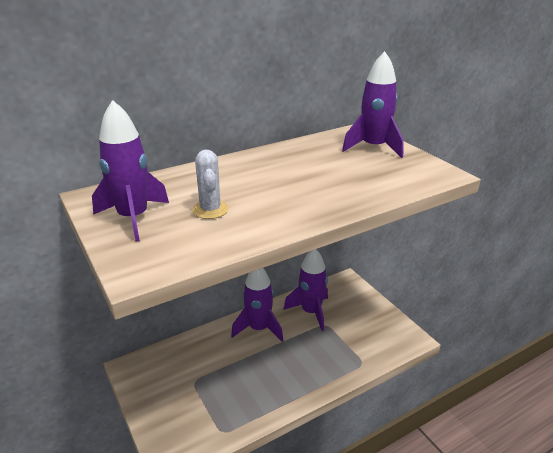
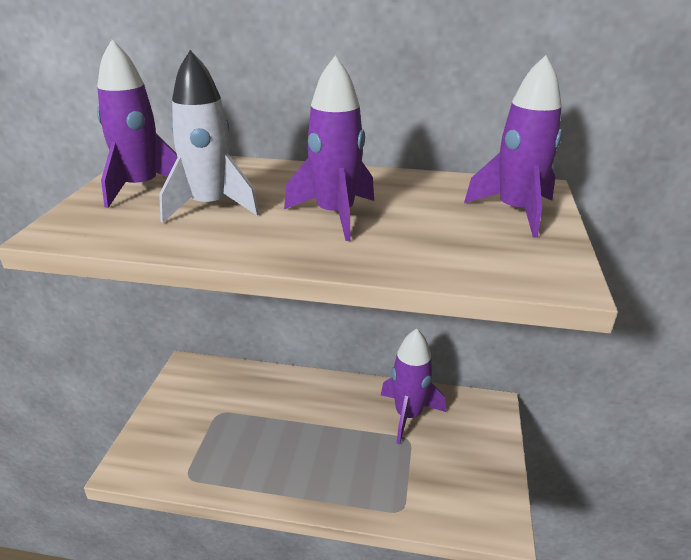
camera: 40 degrees right, 0 degrees up
white cactus [192,149,229,219] -> white rocket [159,50,259,223]
purple rocket [231,268,283,342] -> purple rocket moved to [284,56,374,241]

